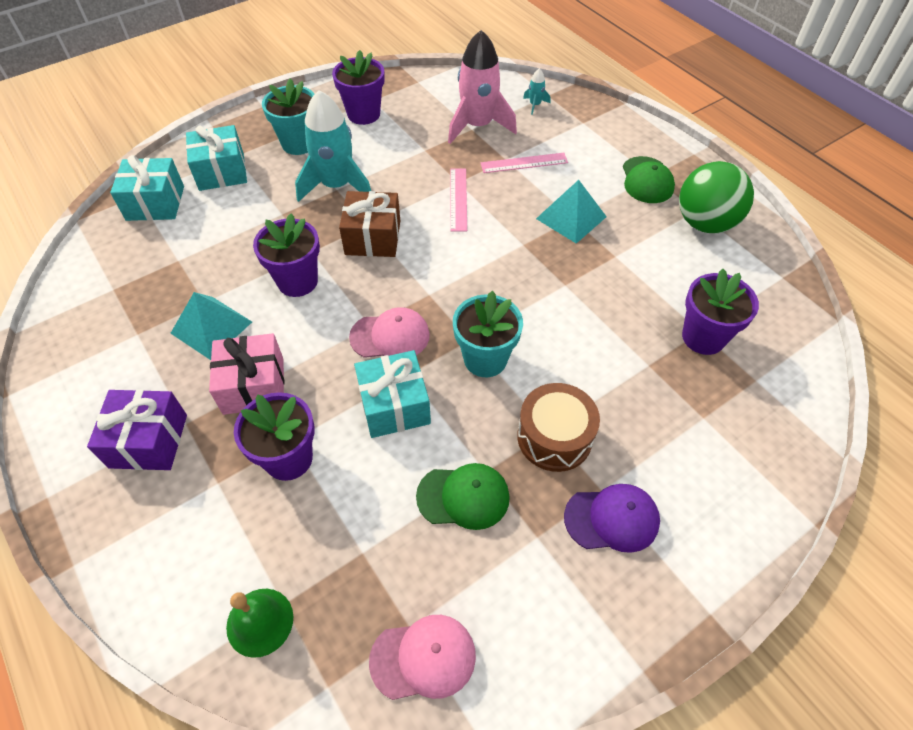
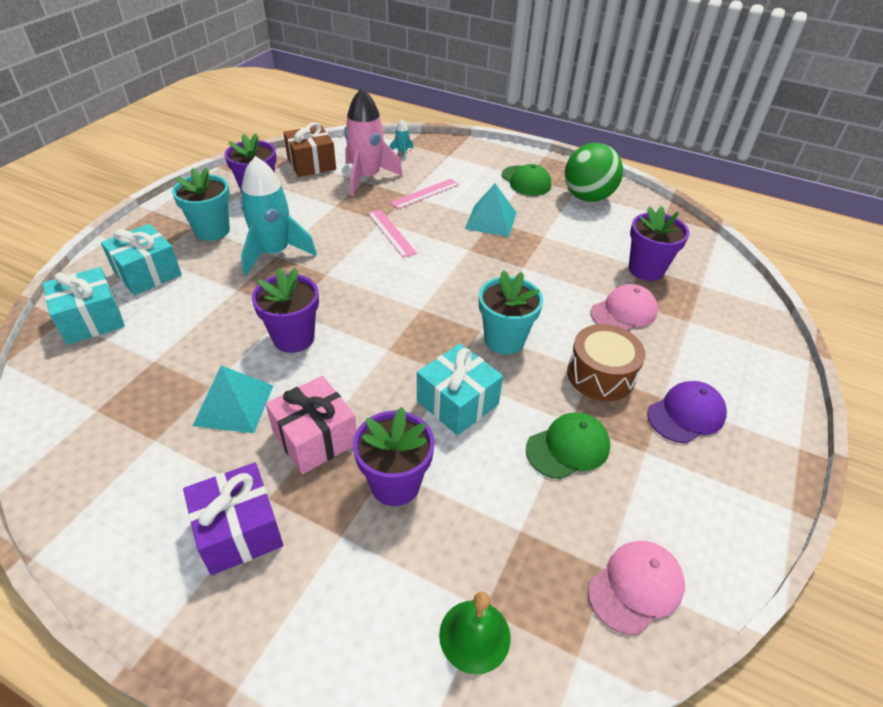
camera: 30 degrees left, 10 degrees down
brown gift [339,191,400,257] -> brown gift moved to [283,122,336,177]
pink cap [349,307,430,358] -> pink cap moved to [591,284,658,331]

